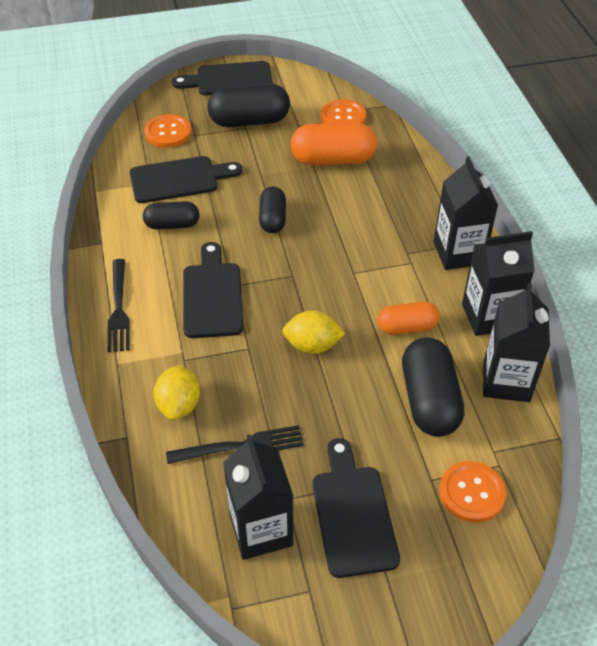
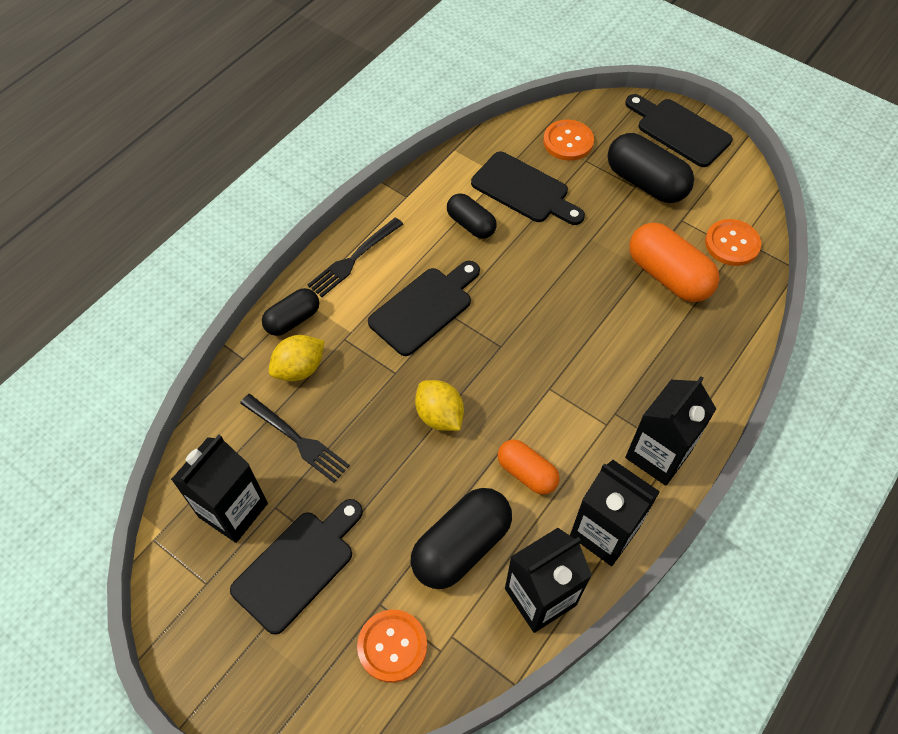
camera: 50 degrees right, 10 degrees up
black capsule [259,186,286,233] -> black capsule moved to [262,288,319,336]

